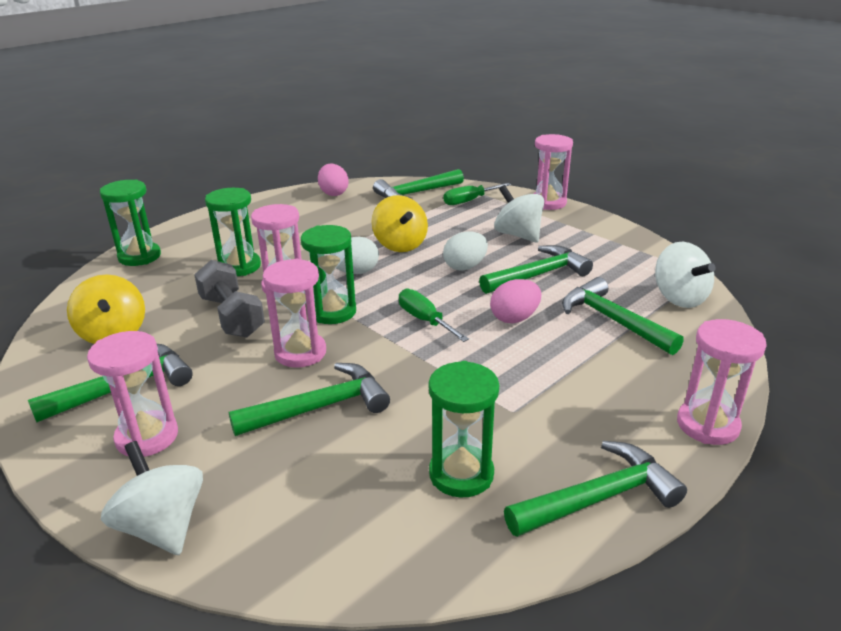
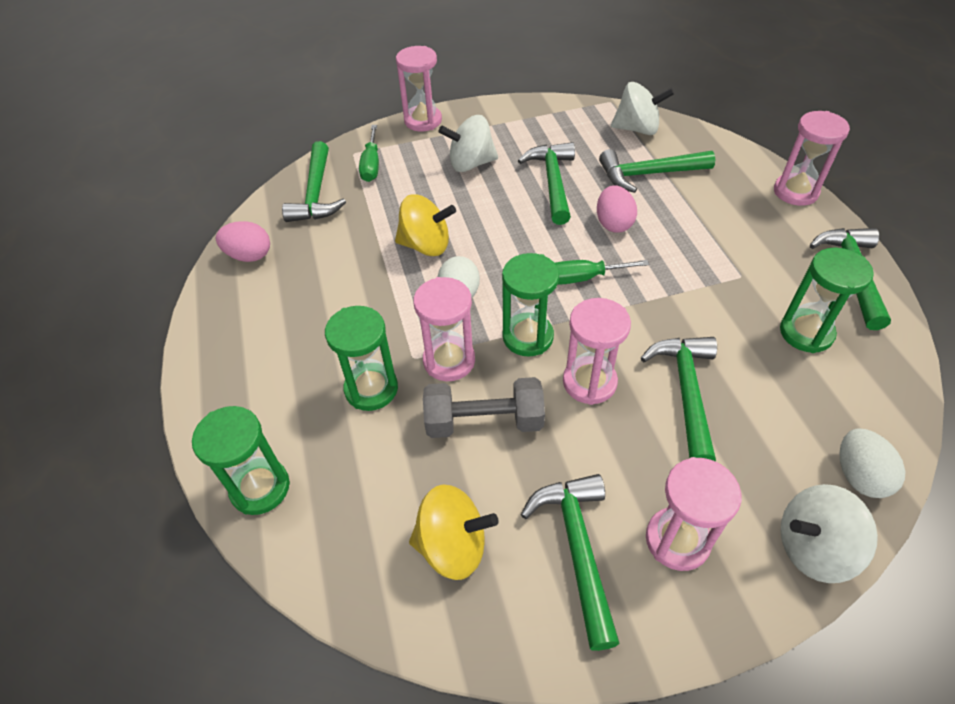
camera: 60 degrees left, 20 degrees up
white egg [443,231,488,271] -> white egg moved to [840,428,905,498]

